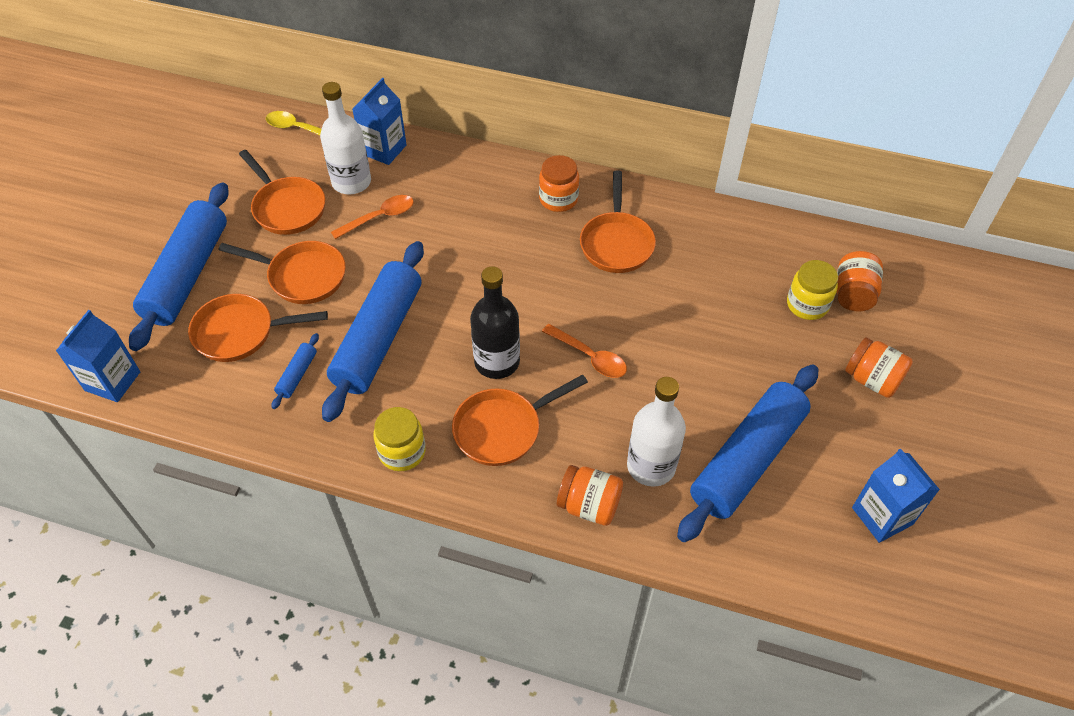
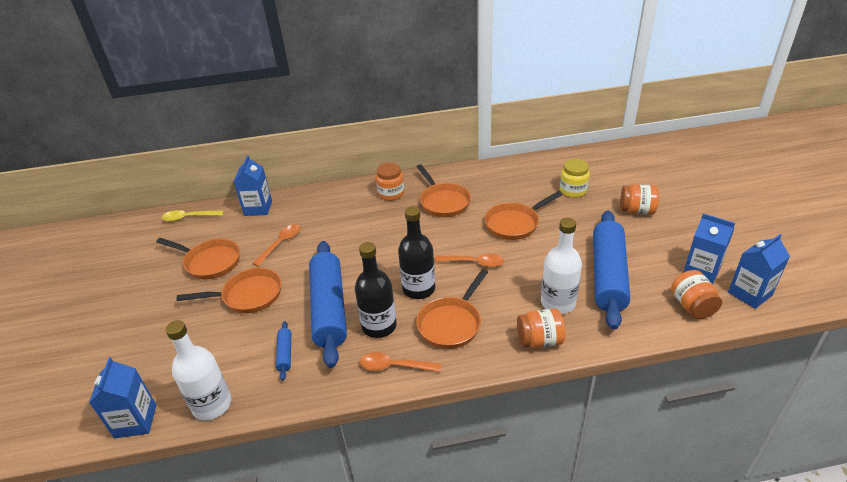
camera: 25 degrees left, 15 degrees down
blue rolling pin [129,182,229,351] -> none
orange pan [188,294,328,362] -> orange pan moved to [485,191,563,240]
white bottle [320,82,371,194] -> white bottle moved to [166,320,231,420]
yellow jar [373,407,426,471] -> orange spoon [360,352,441,372]
orange jar [837,251,883,312] -> orange jar moved to [671,270,722,319]
none -> black bottle [355,242,397,338]
none -> blue carton [728,234,790,309]

